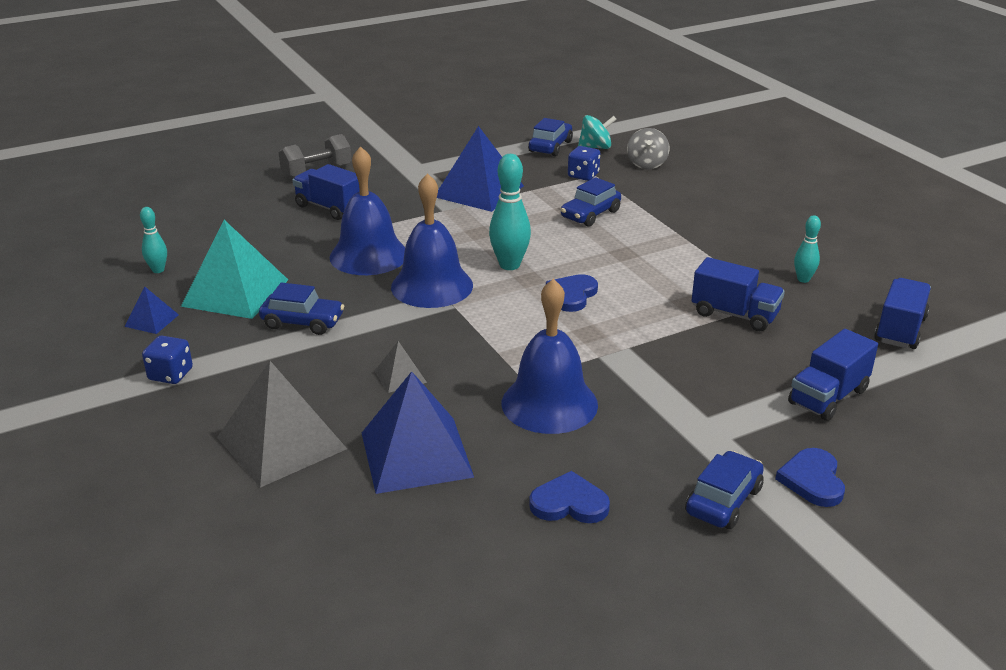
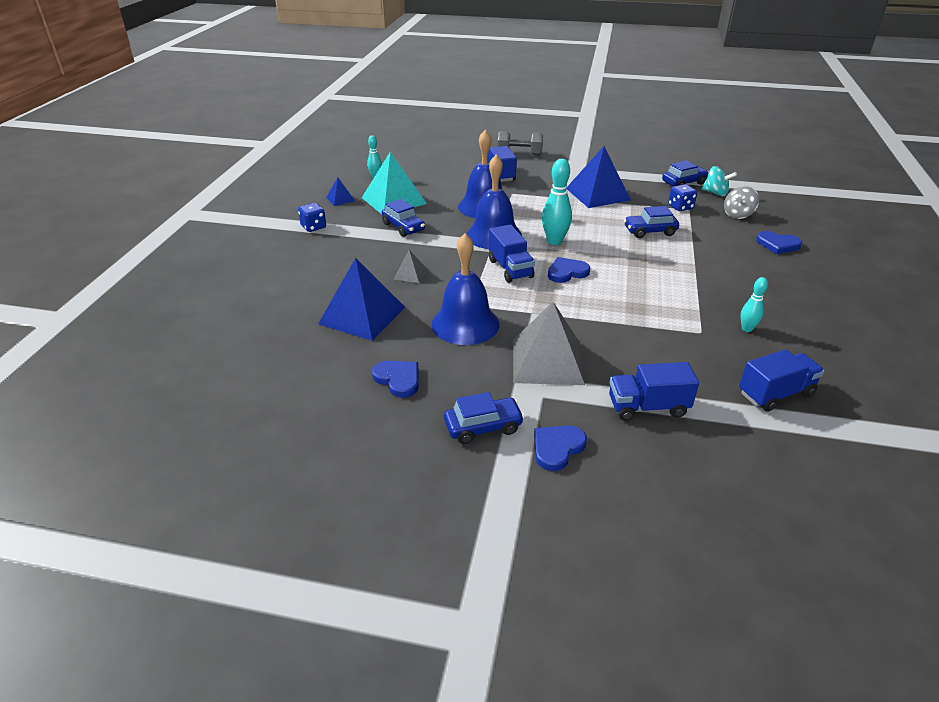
camera: 40 degrees right, 5 degrees up
grey pyramid [217,361,347,488] -> grey pyramid moved to [513,302,585,385]
blue truck [692,257,785,331] -> blue truck moved to [489,225,535,283]
none -> blue heart [756,231,802,254]

